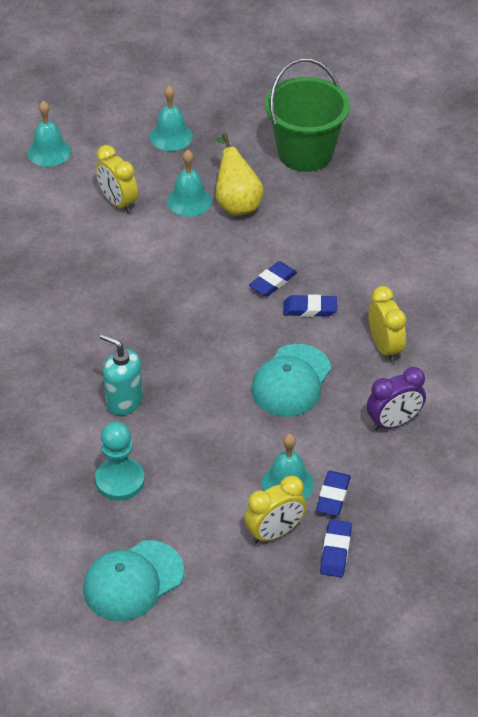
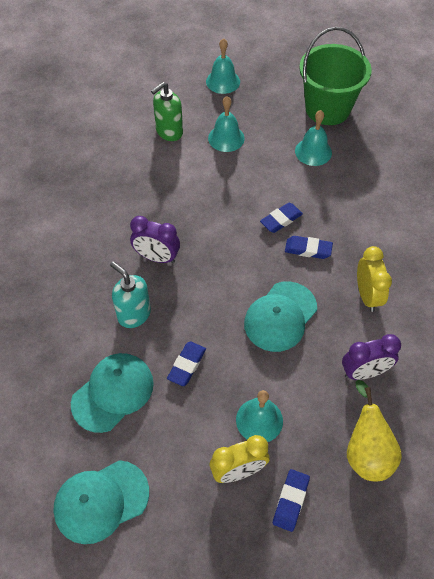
camera: 10 degrees right, 10 degrees up
turquoise bell [28,101,71,167] -> turquoise bell moved to [295,110,332,166]
turquoise pawn [95,422,145,501] -> turquoise cap [71,353,154,433]
yellow clock [96,145,138,213] -> green soap dispenser [151,82,183,141]
yellow pear [216,133,264,216] -> yellow pear moved to [347,380,402,481]
blue eraser [316,471,351,516] -> blue eraser moved to [167,341,206,386]
none -> purple clock [130,216,180,263]

